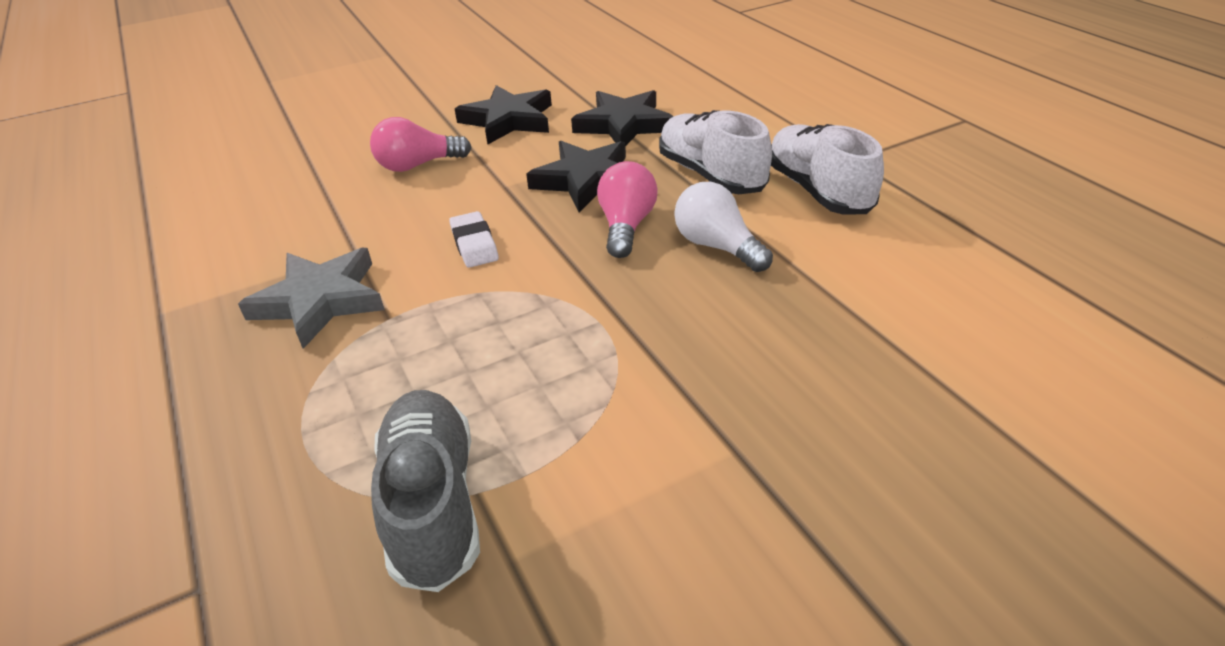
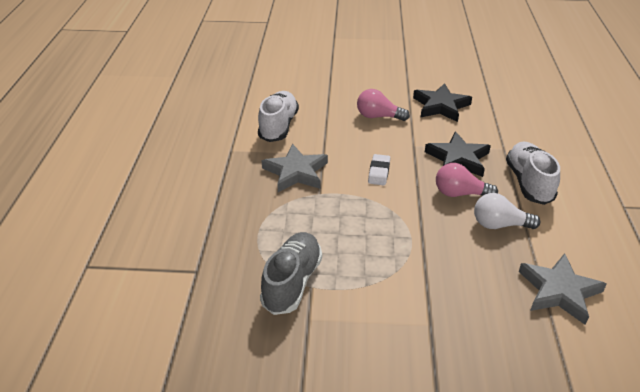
camera: 30 degrees right, 0 degrees up
black star [571,90,674,146] -> none
pink light bulb [597,161,658,258] -> pink light bulb turned 120 degrees counterclockwise [436,163,498,197]
white light bulb [674,182,773,272] -> white light bulb turned 75 degrees counterclockwise [474,193,540,229]
white shoe [771,124,884,214] -> white shoe moved to [258,91,299,142]
none -> grey star [519,253,607,325]

